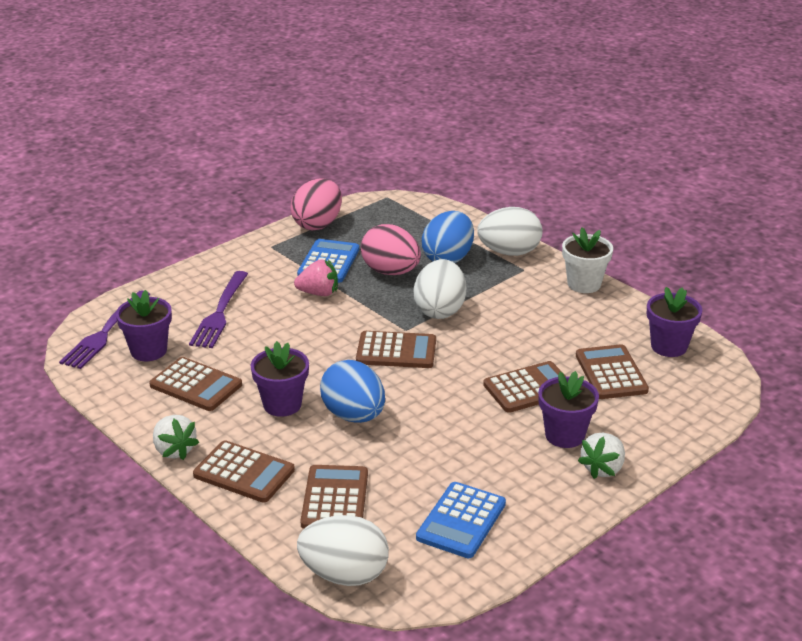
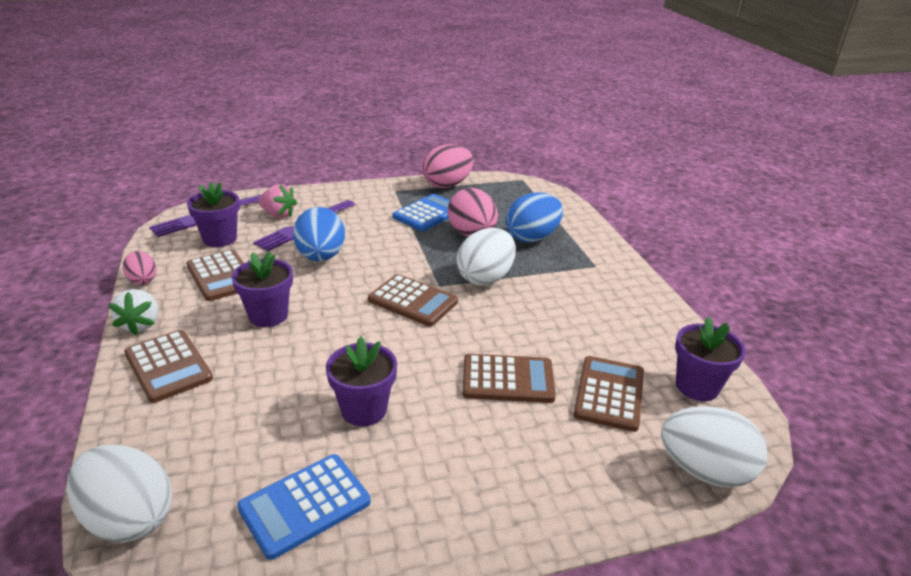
camera: 25 degrees right, 0 degrees up
pink strawberry [294,259,338,296] -> pink strawberry moved to [258,184,297,218]
brown calculator [300,465,368,529] -> none
blue egg [320,360,385,423] -> blue egg moved to [293,207,345,261]
white egg [477,207,542,256] -> white egg moved to [661,406,768,488]
purple flower pot [538,371,599,448] -> purple flower pot moved to [326,336,397,426]
white flower pot [562,227,613,293] -> none
white strawberry [578,433,625,479] -> none
none -> pink egg [123,251,157,285]

